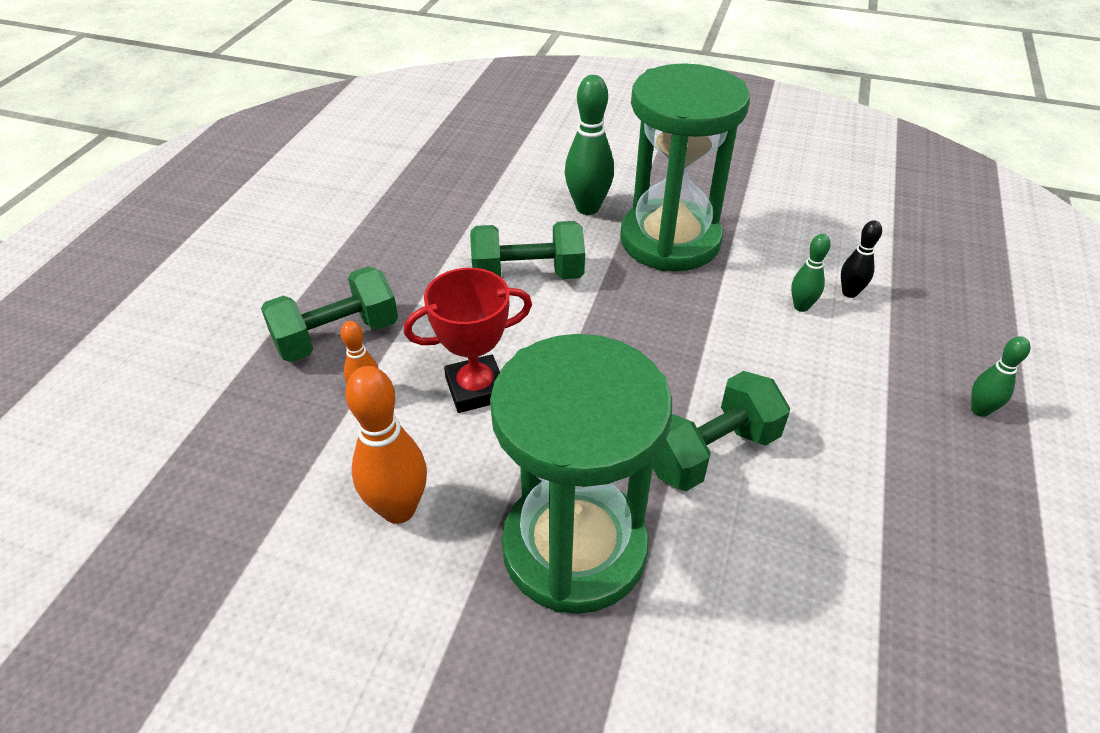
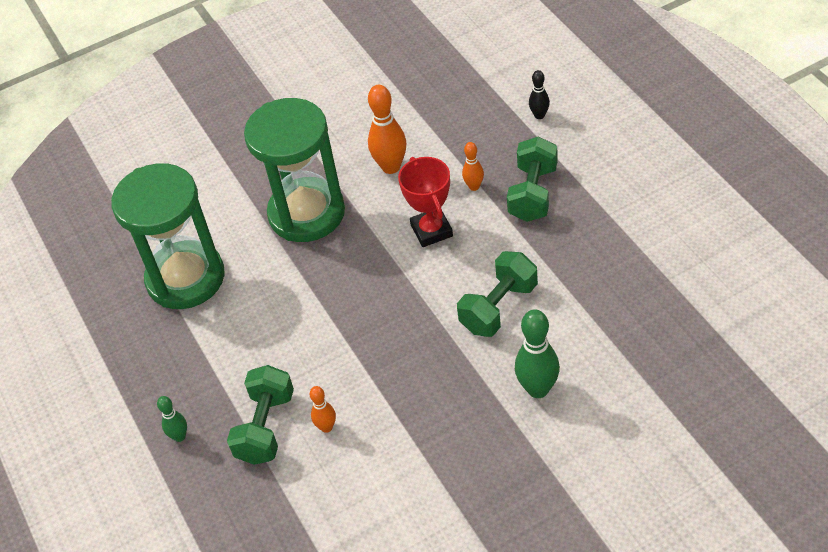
camera: 140 degrees right, 5 degrees up
red trophy [404,268,532,413] -> red trophy turned 45 degrees counterclockwise [398,157,453,247]
green hourglass [620,63,750,271] -> green hourglass moved to [111,163,225,309]
green dumbbell [653,371,790,491] -> green dumbbell moved to [227,365,294,465]
green bowling pin [791,234,831,312] -> orange bowling pin [310,386,336,433]
black bowling pin [841,220,882,298] -> black bowling pin moved to [529,70,550,119]

